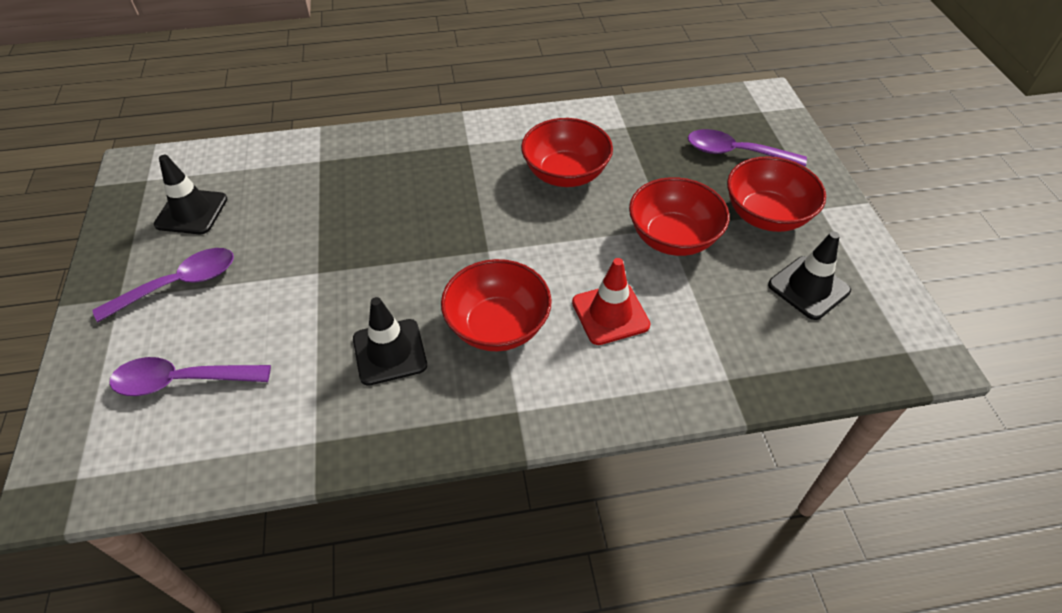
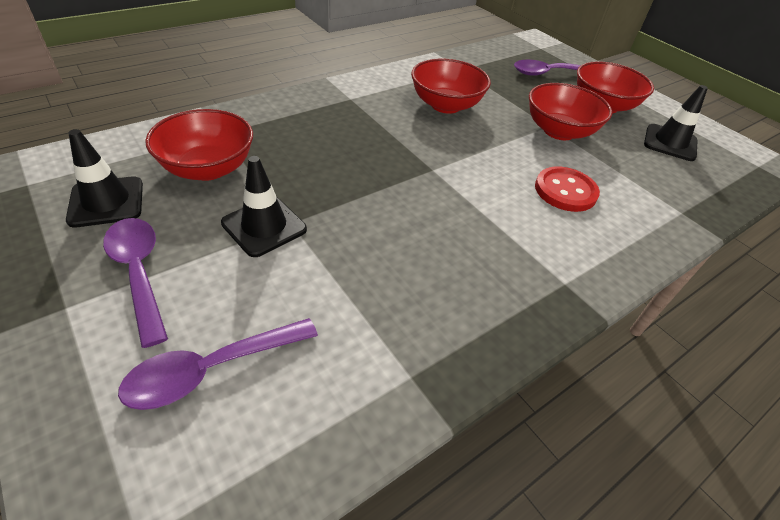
camera: 30 degrees left, 5 degrees down
purple spoon [93,248,234,322] -> purple spoon turned 60 degrees counterclockwise [103,218,168,348]
black traffic cone [353,297,427,386] -> black traffic cone moved to [221,156,307,257]
red bowl [441,259,552,351] -> red bowl moved to [145,109,253,181]
red traffic cone [572,258,651,345] -> red button [535,167,600,212]

